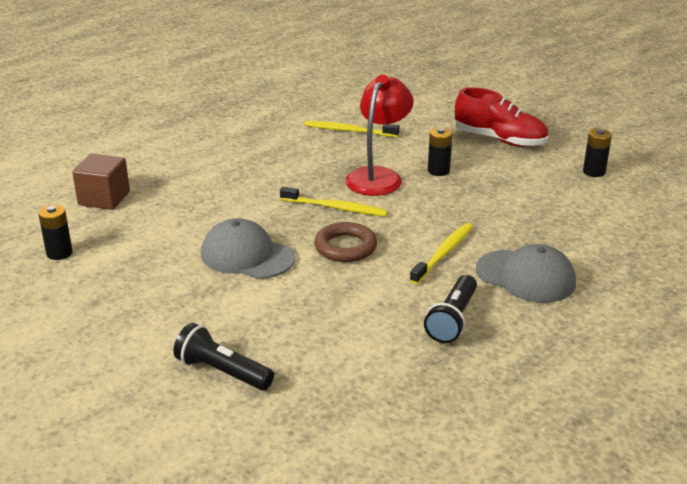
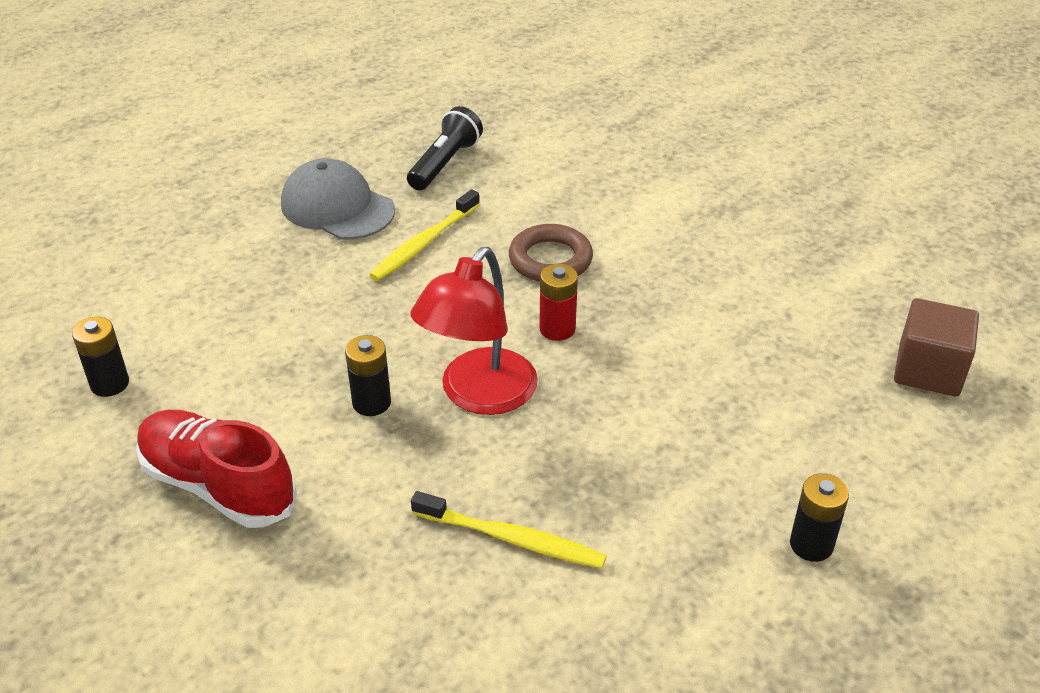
camera: 175 degrees left, 10 degrees up
black battery [38,205,73,260] -> black battery moved to [790,473,849,562]
black flashlight [173,323,274,390] -> none
grey cap [201,218,295,279] -> none
yellow toothbrush [280,187,388,216] -> red battery [539,264,578,341]

